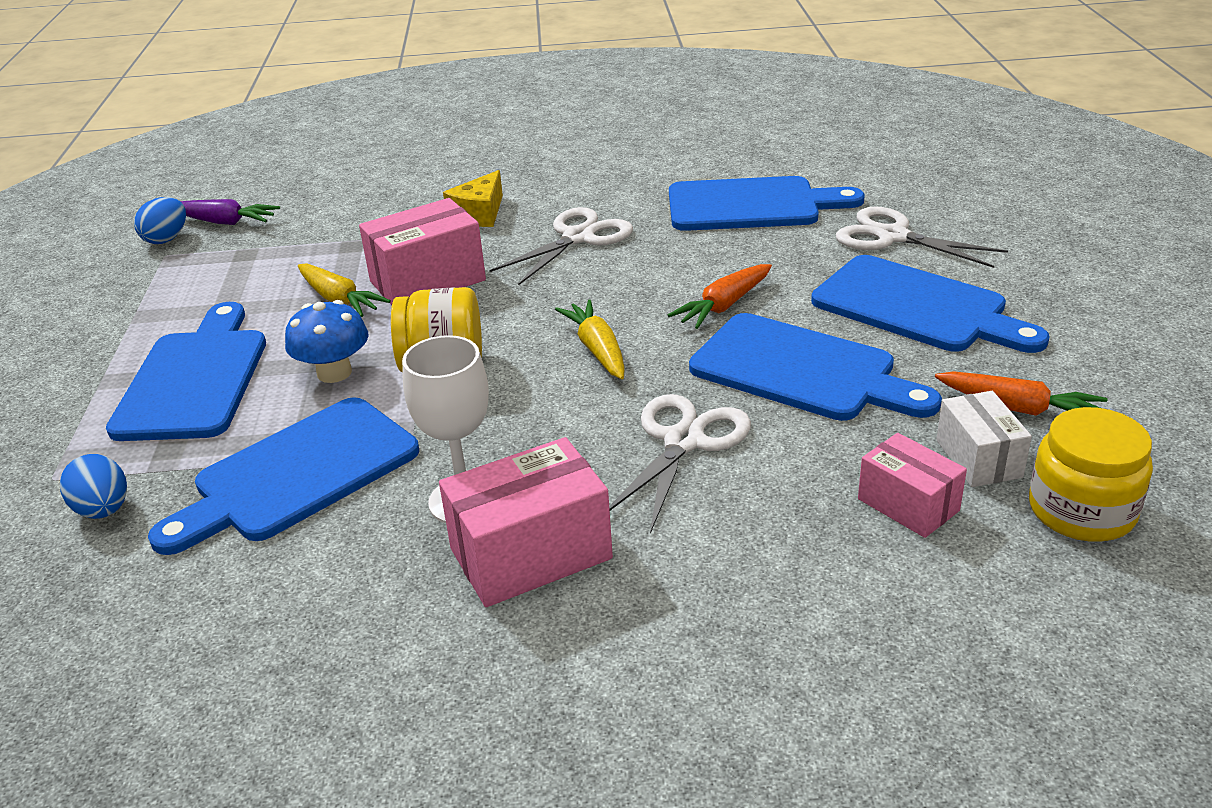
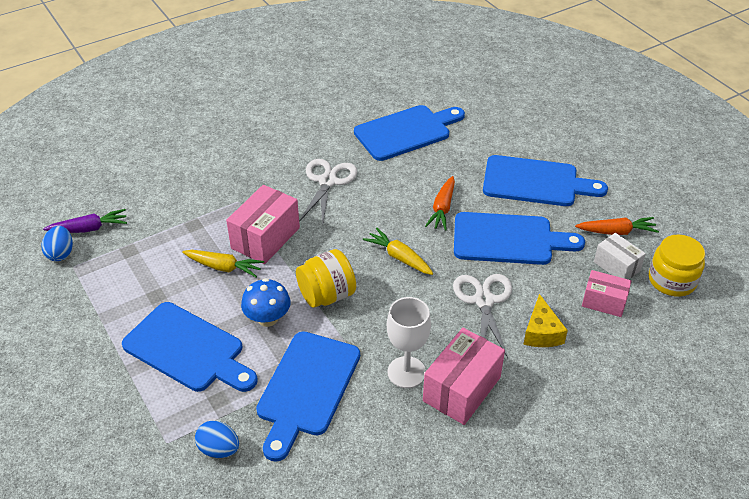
camera: 30 degrees left, 10 degrees up
blue cutting board [106,302,266,441] -> blue cutting board turned 150 degrees clockwise [122,302,258,392]
yellow cheese [443,170,503,227] -> yellow cheese moved to [524,294,568,347]
white scissors [836,207,1008,268] -> none

